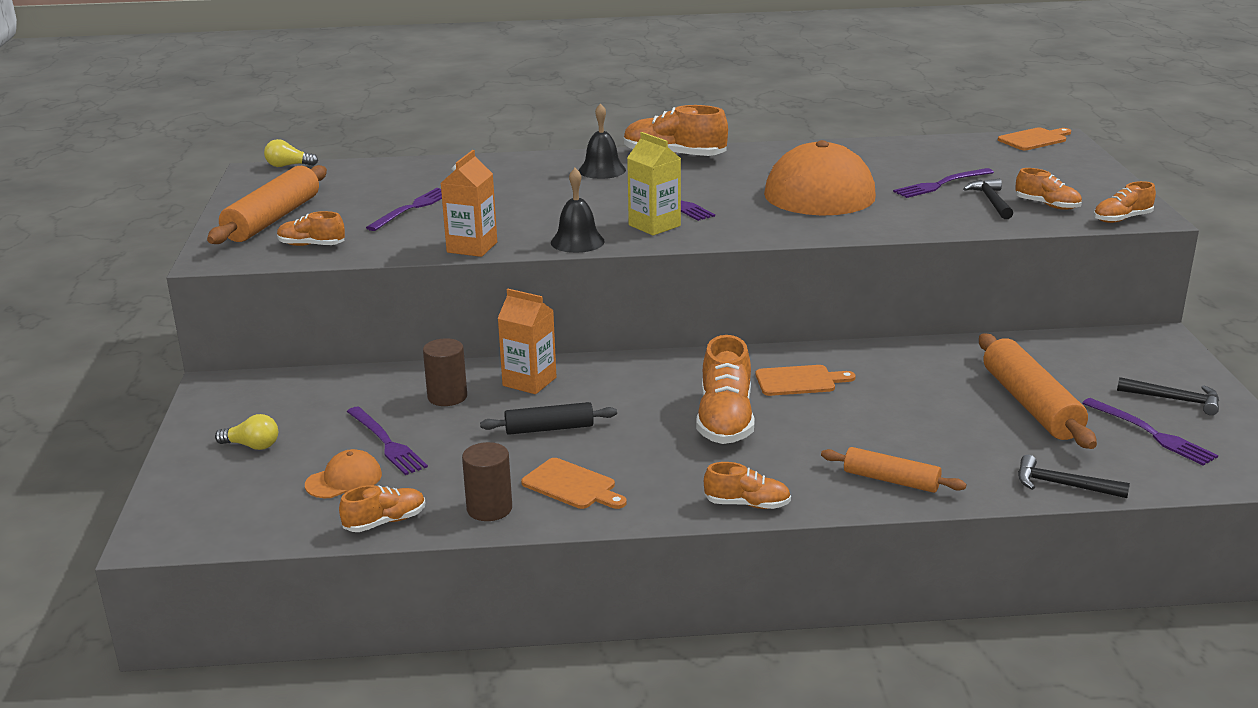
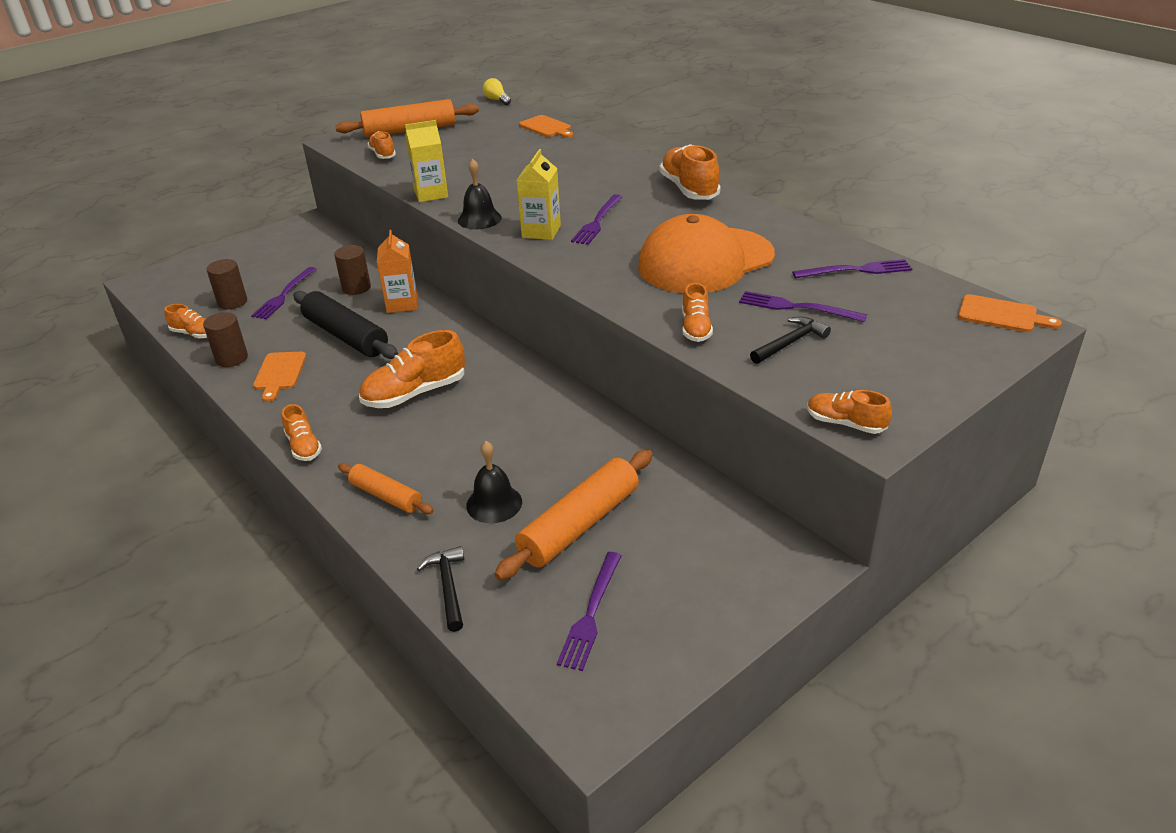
camera: 55 degrees right, 10 degrees up
yellow light bulb [215,414,278,450] -> none
orange cap [305,449,382,498] -> brown cylinder [206,259,247,309]
purple fork [366,188,442,231] -> purple fork moved to [792,259,912,278]
orange carton [441,150,497,257] -> yellow carton [405,120,448,202]
black rolling pin [480,402,617,435] -> black rolling pin [293,291,398,359], size x1.69
black bell [579,103,626,179] -> black bell moved to [466,441,522,523]
orange cutting board [756,365,856,396] -> orange cutting board moved to [519,115,574,138]
orange rolling pin [821,447,966,493] -> orange rolling pin turned 45 degrees counterclockwise [338,463,434,514]
orange shoe [1015,168,1082,210] -> orange shoe moved to [682,283,713,342]
black hammer [1117,377,1219,415] -> none

